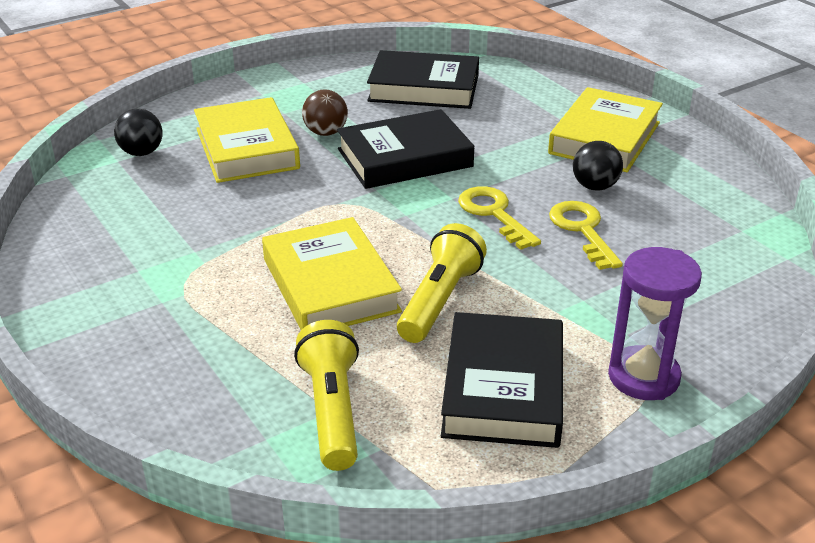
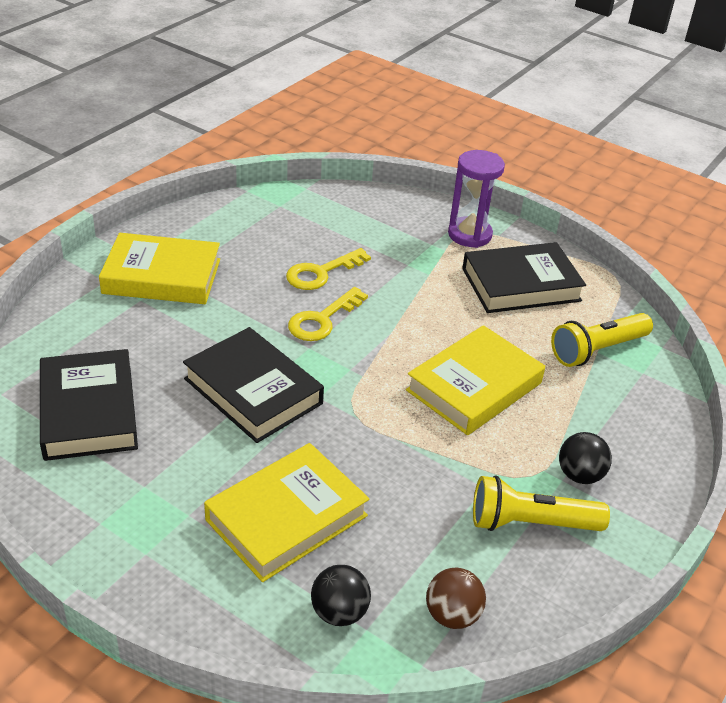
camera: 115 degrees left, 5 degrees up
brown ball [302,89,348,136] -> brown ball moved to [426,568,486,629]
yellow flashlight [397,223,487,343] -> yellow flashlight moved to [473,475,610,531]
black ball [573,141,623,191] -> black ball moved to [559,432,612,484]

